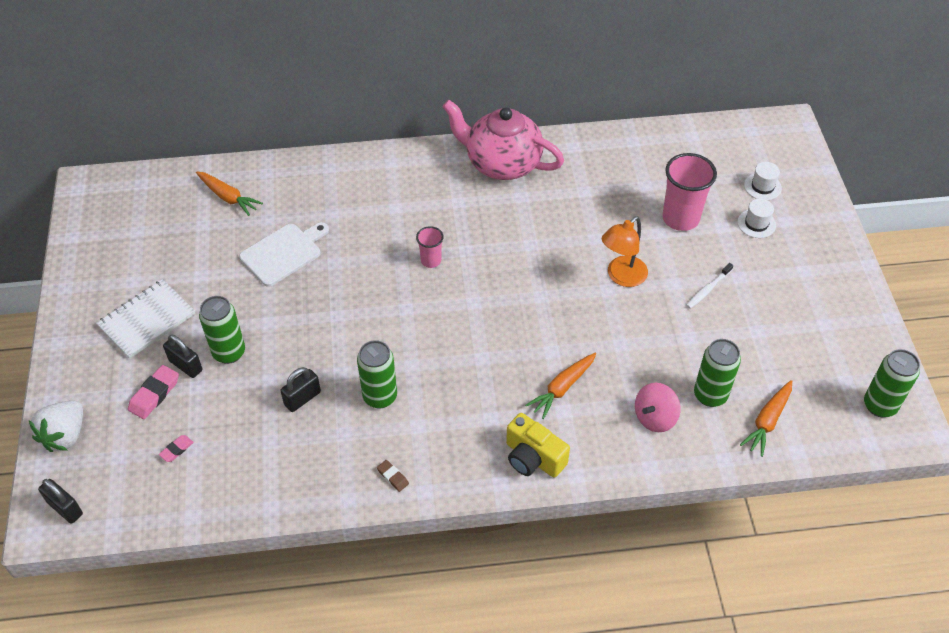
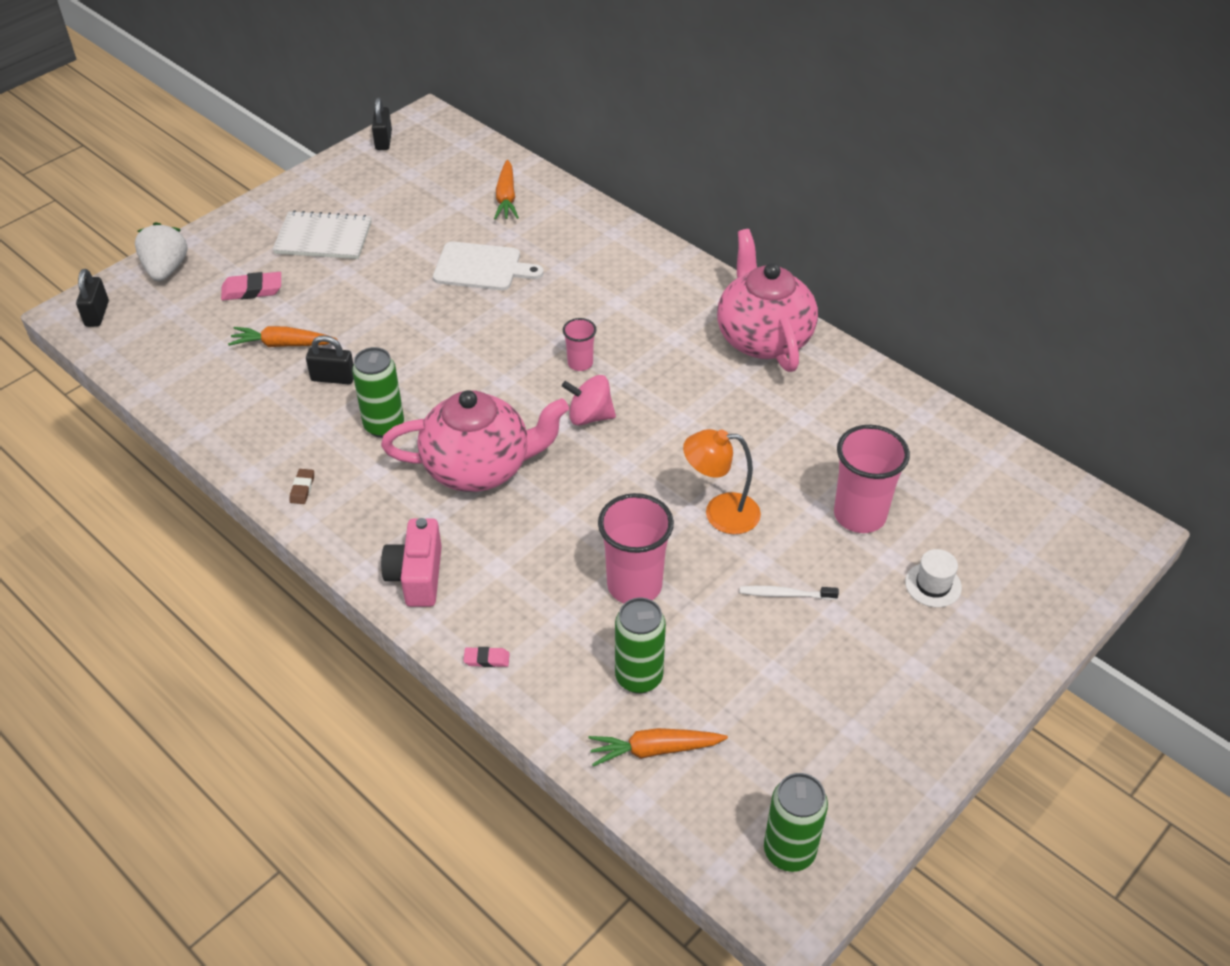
camera: 50 degrees right, 5 degrees down
white strawberry [29,401,83,452] -> white strawberry turned 105 degrees clockwise [135,222,187,281]
pink eraser [159,435,194,462] -> pink eraser moved to [463,647,510,667]
black padlock [163,335,202,378] -> black padlock moved to [372,98,392,150]
green can [199,296,245,364] -> none
yellow camera [506,413,570,478] -> pink camera [381,518,442,607]
orange carrot [525,353,596,419] -> orange carrot moved to [228,326,338,347]
pink spinning top [635,383,681,432] -> pink spinning top moved to [562,375,616,426]
white hat [744,162,782,200] -> none
none -> pink teapot [381,390,569,492]
none -> pink cup [598,493,674,603]

